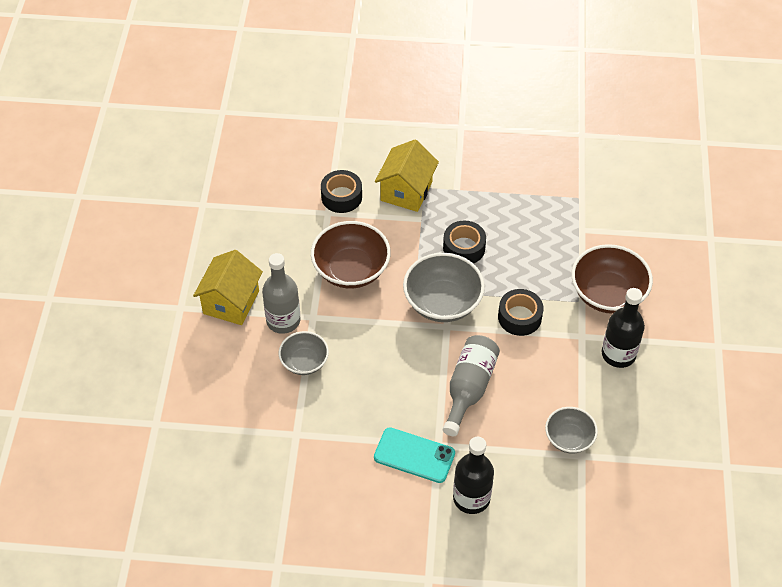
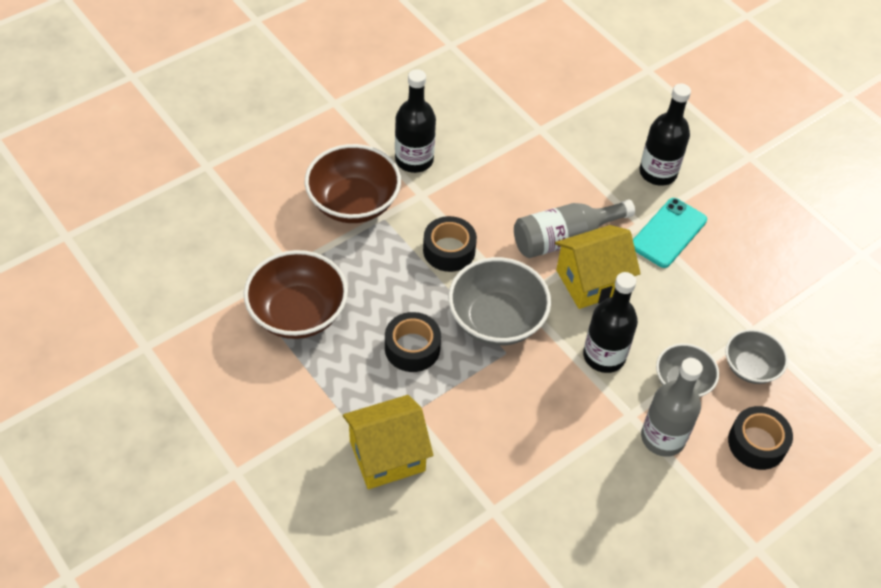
camera: 135 degrees left, 0 degrees up
yellow house [193,250,263,325] -> yellow house moved to [555,225,641,309]
brown bowl [311,221,391,289] -> brown bowl moved to [244,250,348,339]
black tape [321,170,362,213] -> black tape moved to [728,406,793,470]
turquoise phone [374,427,455,483] -> turquoise phone turned 60 degrees clockwise [633,198,707,268]
grey bowl [545,407,598,454] -> grey bowl moved to [725,329,788,384]
none -> black bottle [583,272,638,373]

